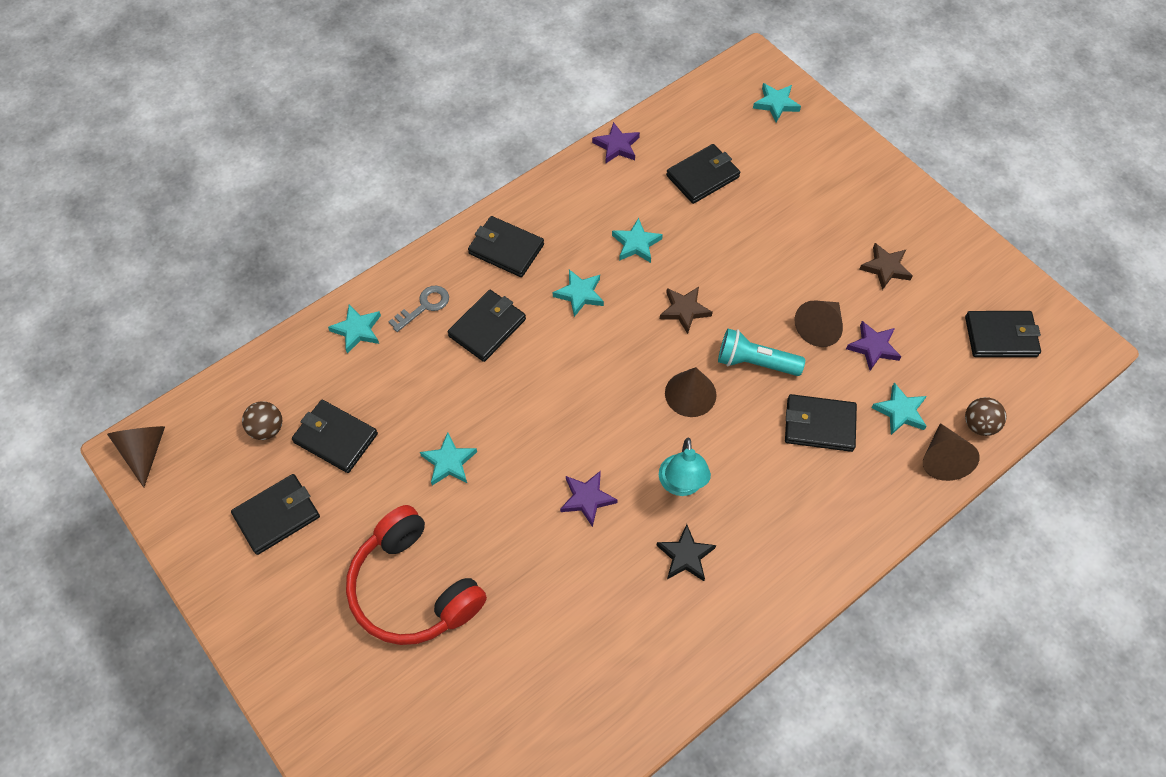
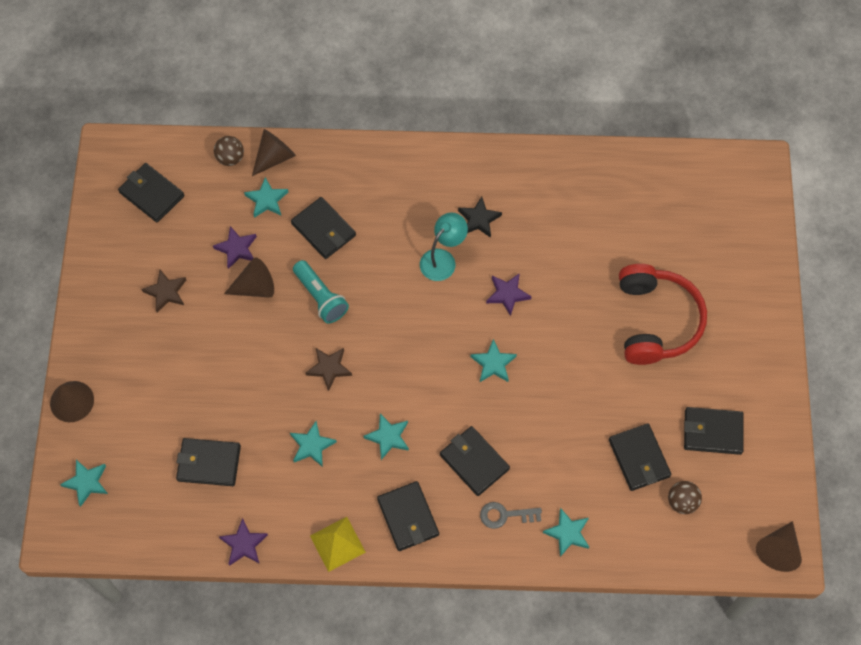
camera: 140 degrees left, 5 degrees up
turquoise star [420,432,477,486] -> turquoise star moved to [471,339,517,382]
black wallet [448,290,526,362] -> black wallet turned 60 degrees clockwise [440,426,510,496]
brown cone [665,367,717,417] -> brown cone moved to [50,381,94,422]
none -> yellow pyramid [310,517,366,572]

